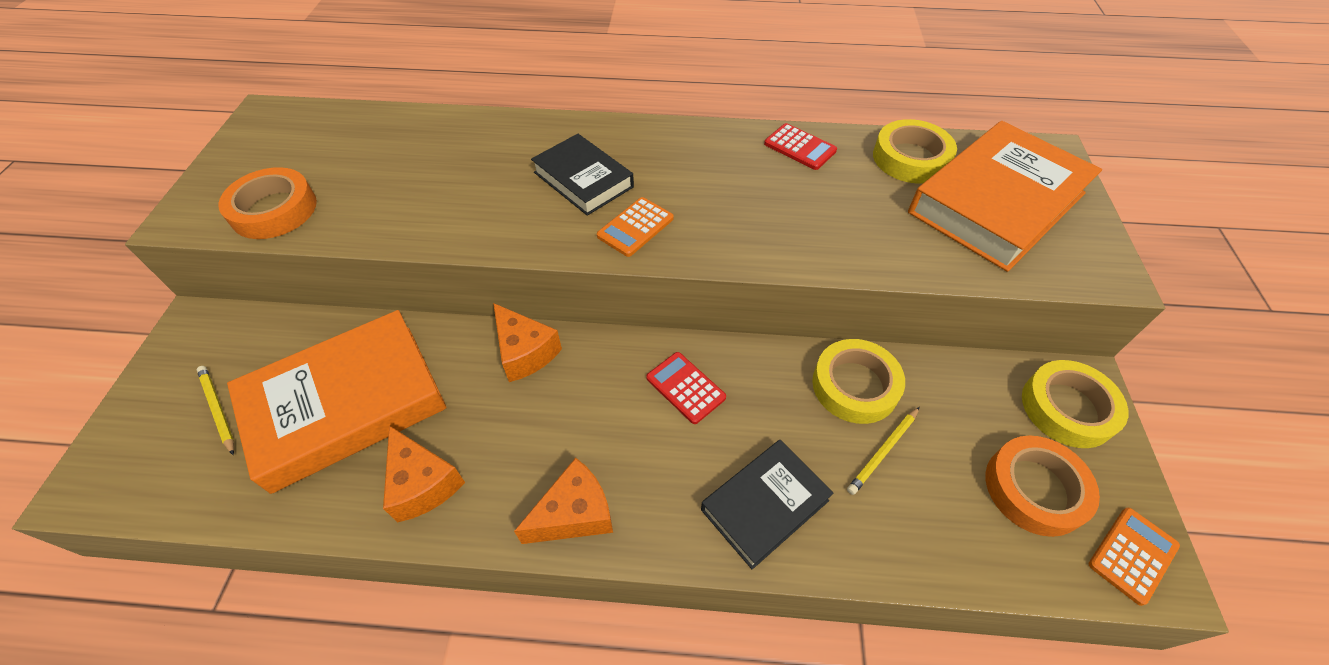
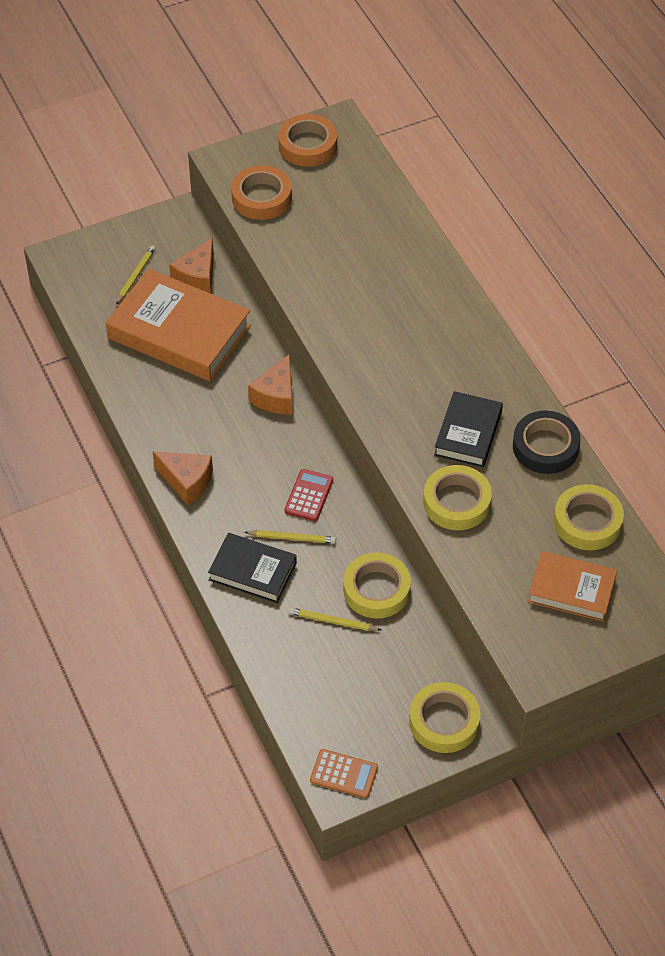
camera: 60 degrees right, 0 degrees up
orange cheese [383,426,465,523] -> orange cheese moved to [170,238,214,294]
black book [531,134,634,216] -> black book moved to [434,391,503,467]
orange calculator [597,197,674,257] -> none
red calculator [764,123,837,170] -> black tape [513,411,581,474]
orange book [908,121,1102,272] -> orange book [528,551,617,622], size x0.57
orange tape [986,435,1100,537] -> orange tape moved to [278,114,337,167]
none -> yellow pencil [244,530,336,544]
none -> yellow tape [423,465,492,530]

